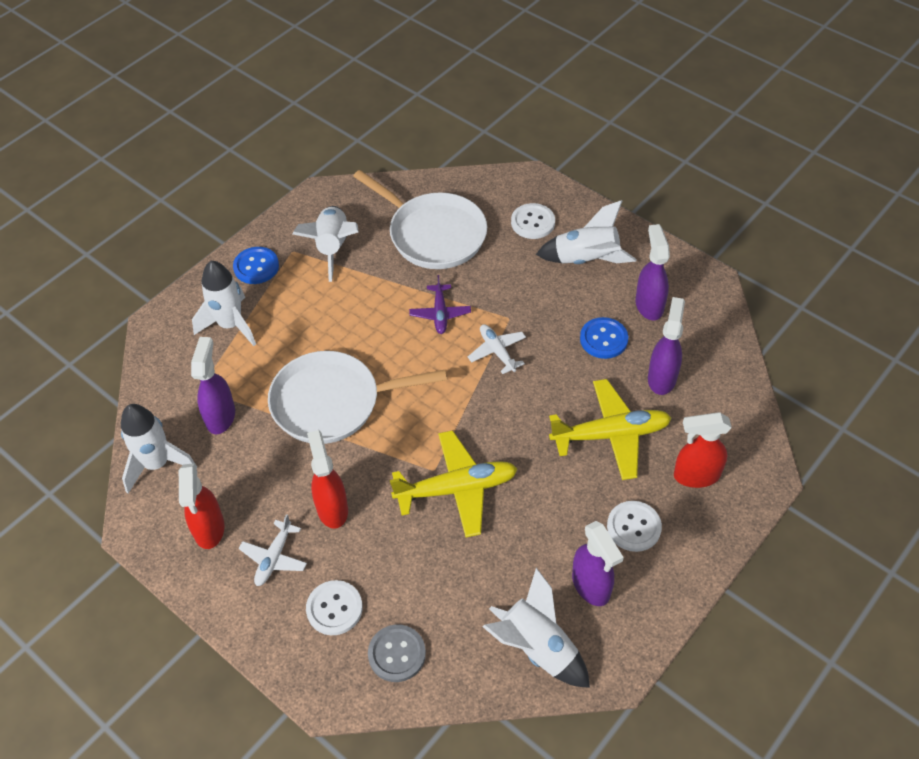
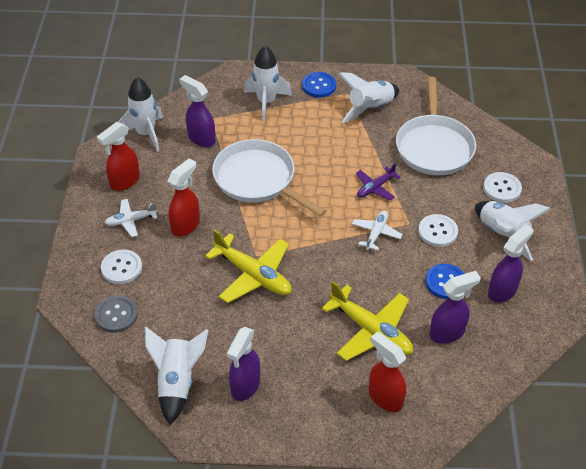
camera: 50 degrees right, 5 degrees down
purple spray bottle [191,337,235,434] -> purple spray bottle turned 105 degrees counterclockwise [179,75,215,147]
white button [607,501,662,552] -> white button moved to [418,214,458,247]

